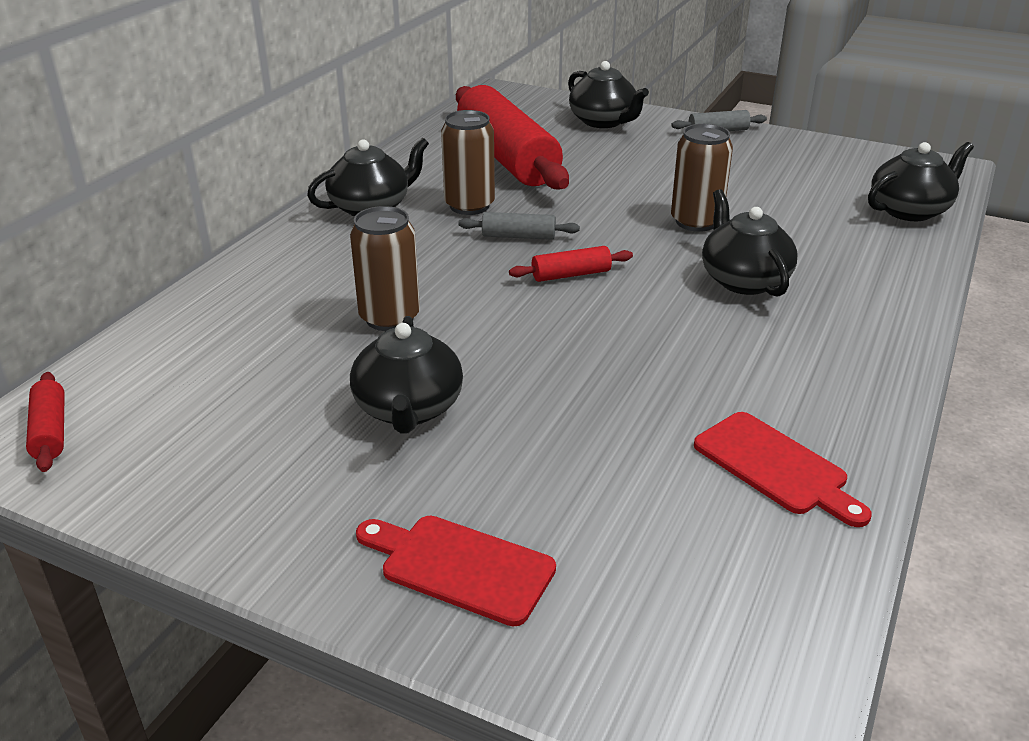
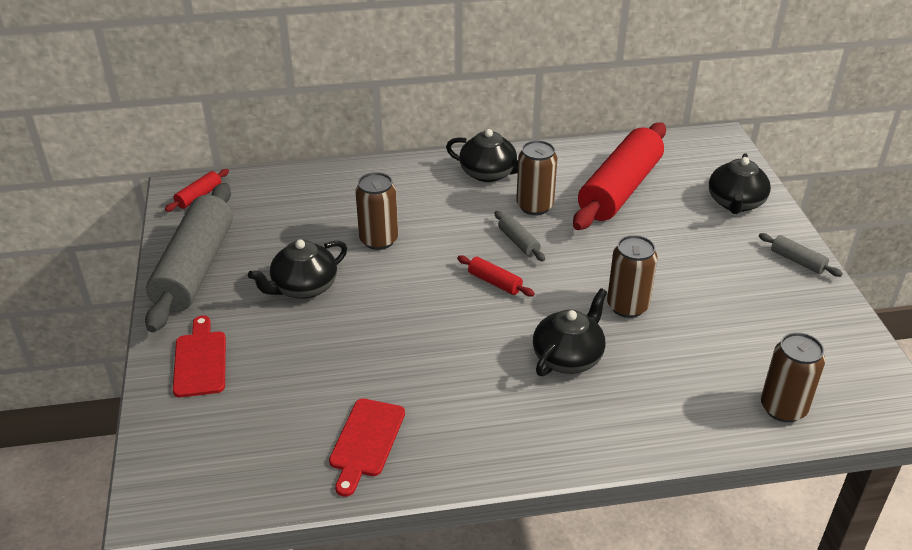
camera: 55 degrees right, 5 degrees up
black teapot [868,142,974,221] -> brown can [761,332,825,422]
none -> grey rolling pin [145,183,233,332]

